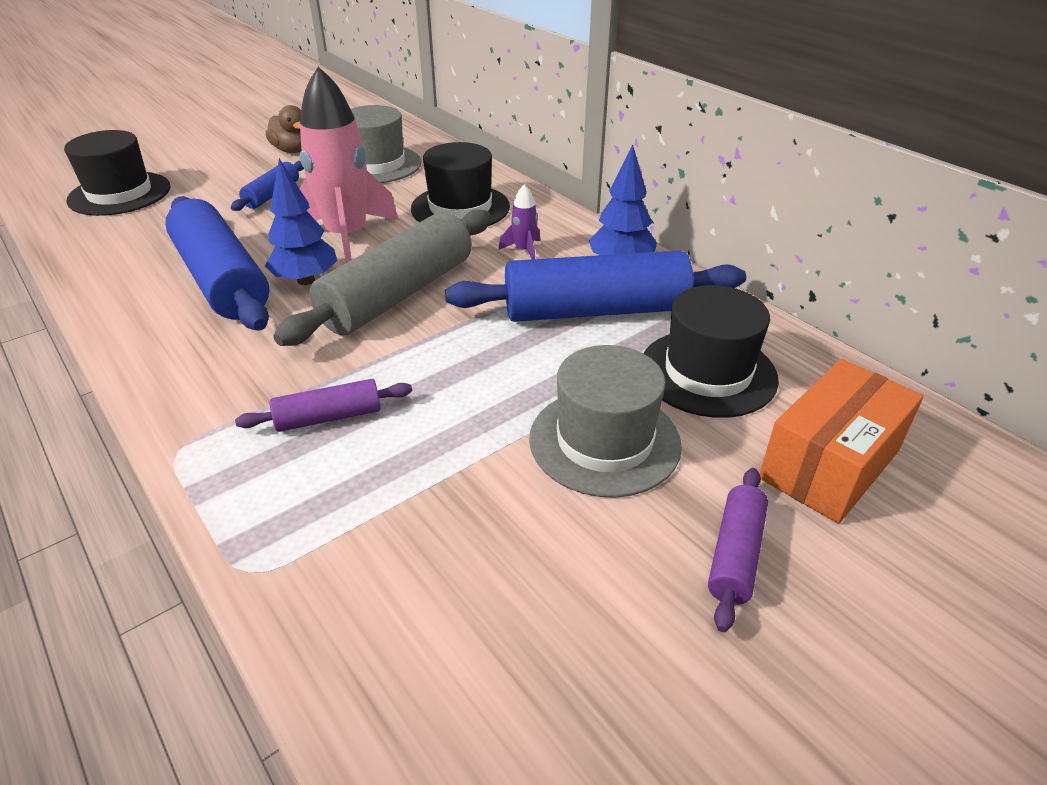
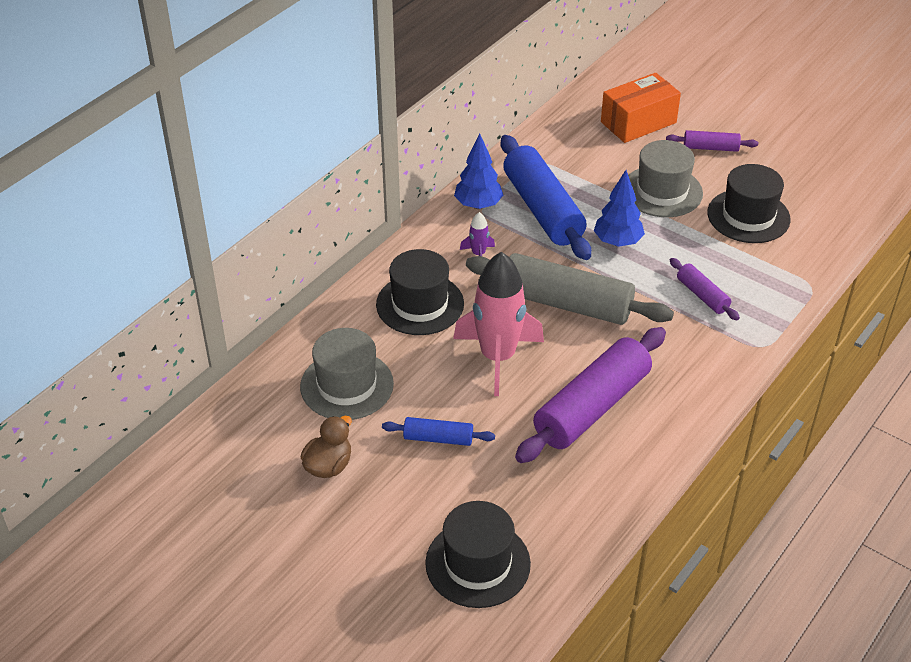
camera: 105 degrees left, 5 degrees up
blue rolling pin [165,196,269,331] -> purple rolling pin [515,327,666,463]
blue tree [265,158,337,285] -> blue tree moved to [594,170,645,247]
black hat [643,285,779,418] -> black hat moved to [708,164,791,243]
orange box [760,359,924,524] -> orange box turned 60 degrees counterclockwise [601,73,681,143]

